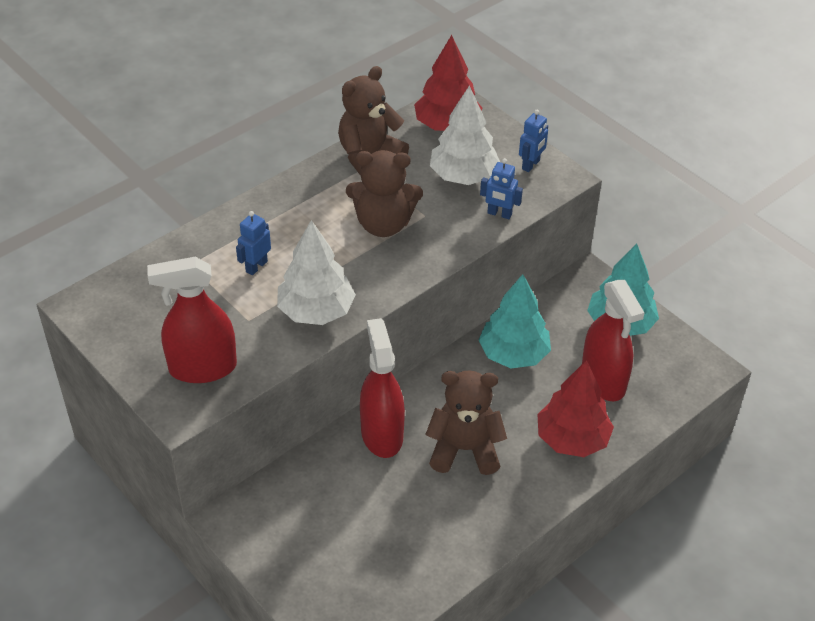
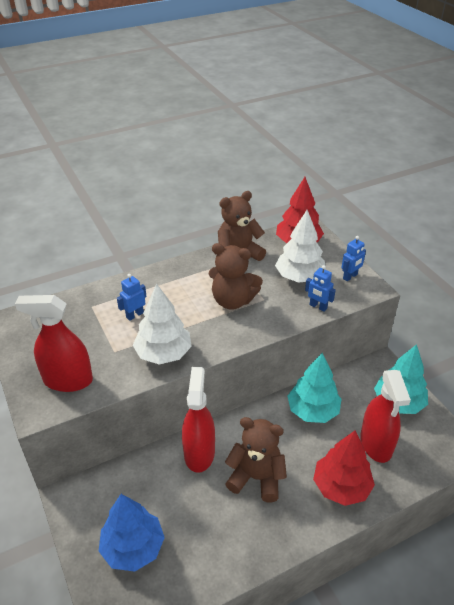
camera: 15 degrees right, 5 degrees down
none -> blue tree [99,494,165,572]

